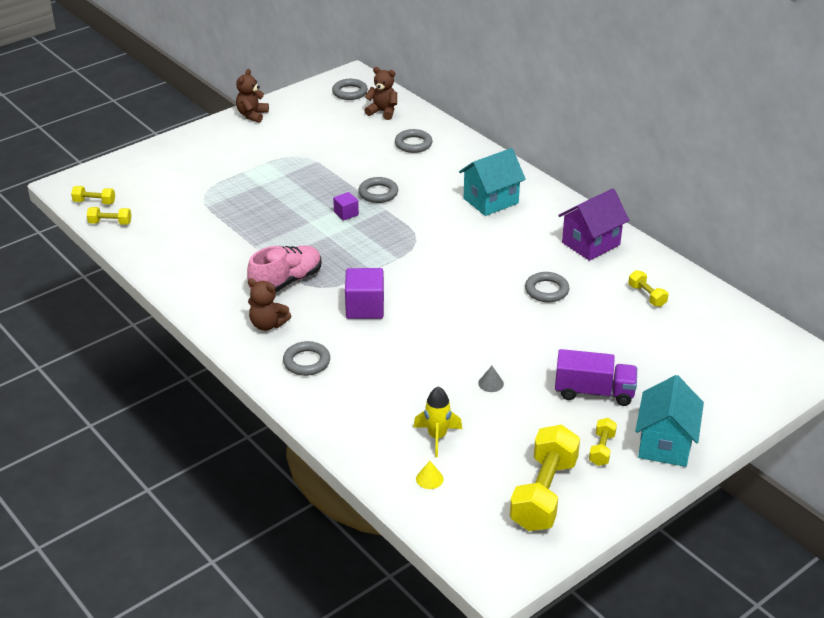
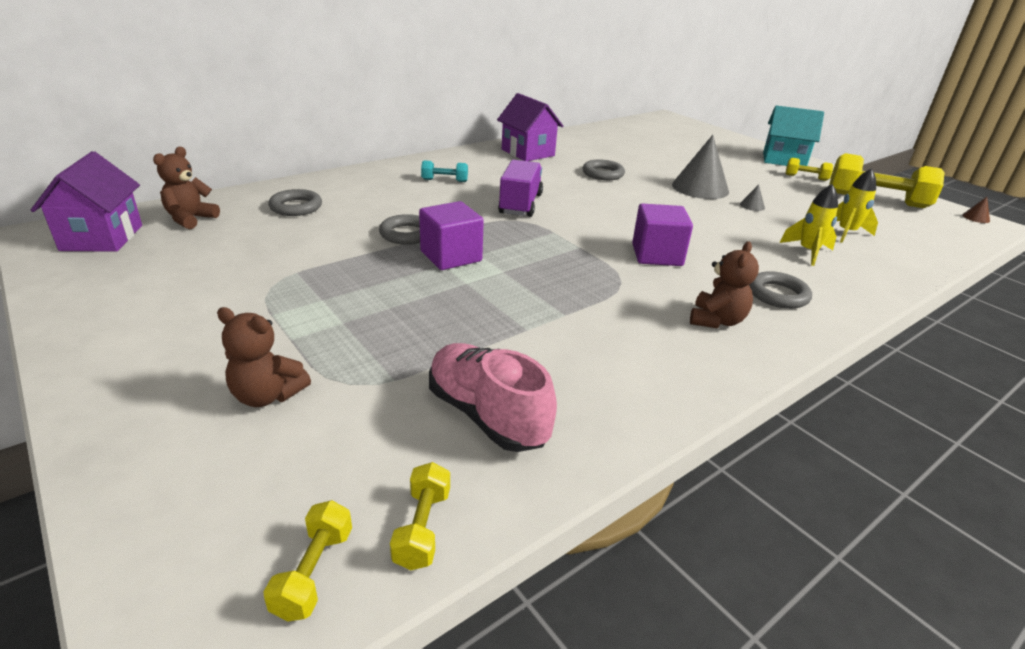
camera: 90 degrees left, 5 degrees down
brown teddy bear [236,69,269,123] -> brown teddy bear moved to [217,307,311,407]
pink shoe [247,246,322,292] -> pink shoe moved to [429,343,557,452]
grey ring [332,79,368,100] -> purple house [31,151,142,252]
purple cube [333,192,359,221] -> purple cube [419,201,484,270], size x1.81
yellow cone [416,461,444,489] -> none
turquoise house [459,148,526,216] -> turquoise dumbbell [421,160,468,182]
purple truck [555,349,637,406] -> purple truck moved to [498,160,543,217]
yellow dumbbell [628,270,669,307] -> none
none -> grey cone [672,135,729,199]
none -> yellow rocket [780,184,838,266]
none -> brown cone [962,197,990,223]

